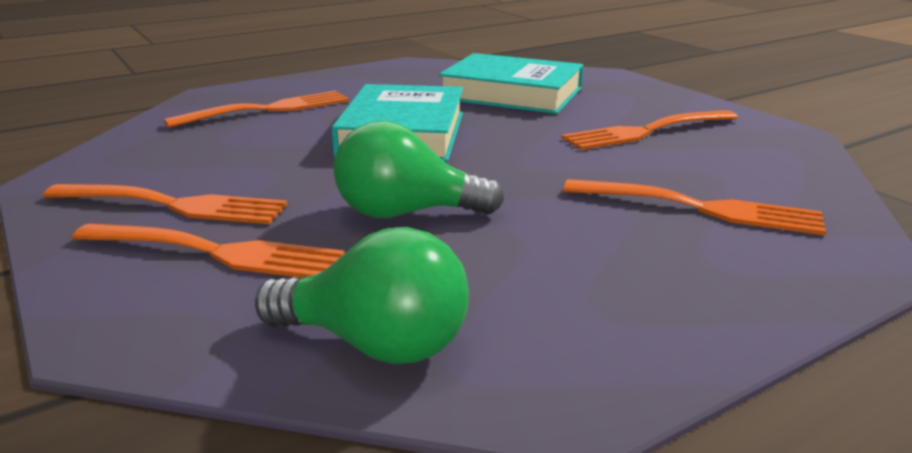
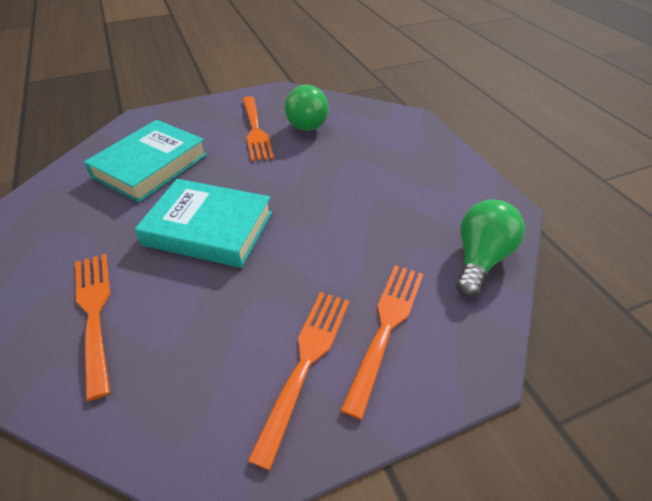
camera: 80 degrees left, 20 degrees up
green light bulb [333,121,504,218] -> green light bulb moved to [285,85,329,131]
orange fork [563,179,826,235] -> none

